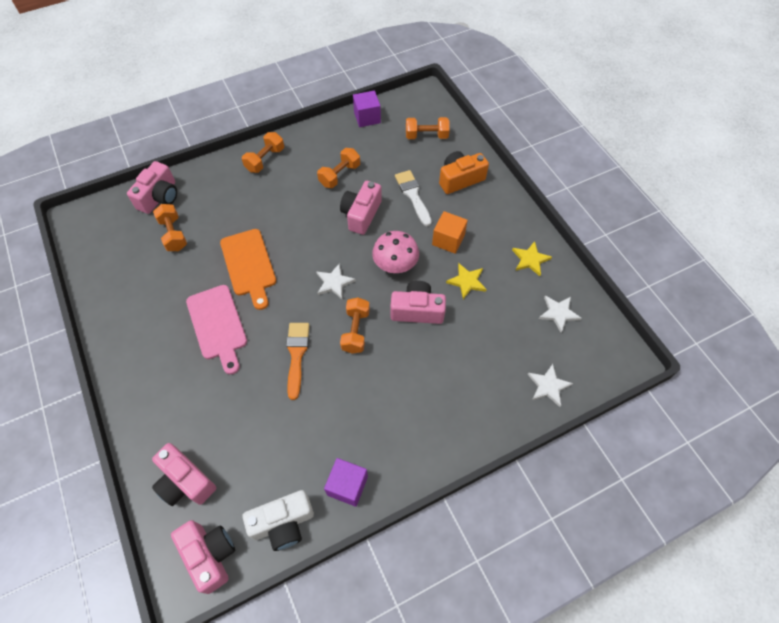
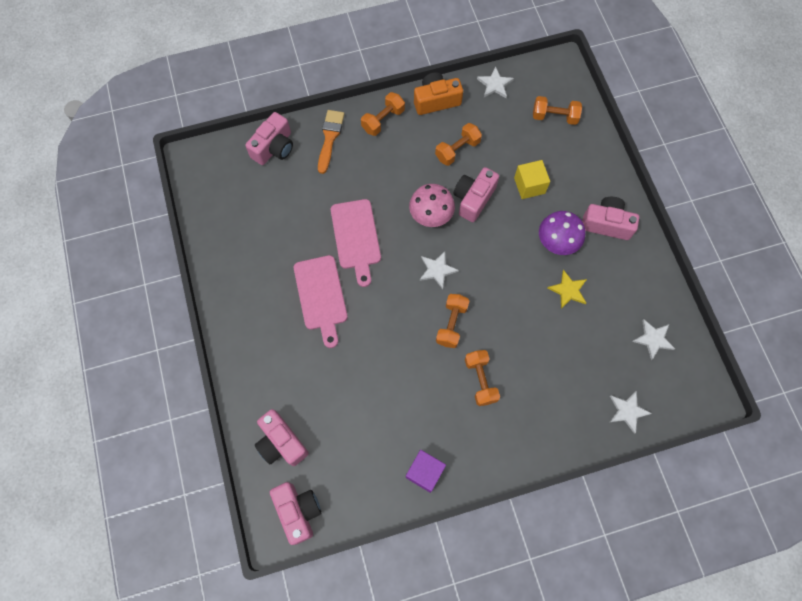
camera: 10 degrees right, 10 degrees up
orange dumbbell [153,204,187,251] -> orange dumbbell moved to [465,350,500,406]
orange cutting board [220,229,276,310] -> pink cutting board [331,199,381,287]
white camera [243,490,314,551] -> none
orange brush [286,323,309,400] -> orange brush moved to [318,110,344,174]
purple cube [353,91,381,127] -> white star [477,67,514,98]
pink mushroom [372,231,419,273] -> pink mushroom moved to [409,184,455,227]
pink camera [390,281,446,324] -> pink camera moved to [582,197,639,240]
white brush [395,170,432,226] -> yellow cube [514,160,550,199]
orange cube [432,211,468,254] -> purple mushroom [539,211,585,255]
orange camera [439,151,489,194] -> orange camera moved to [414,72,463,115]
yellow star [512,241,552,276] -> none

